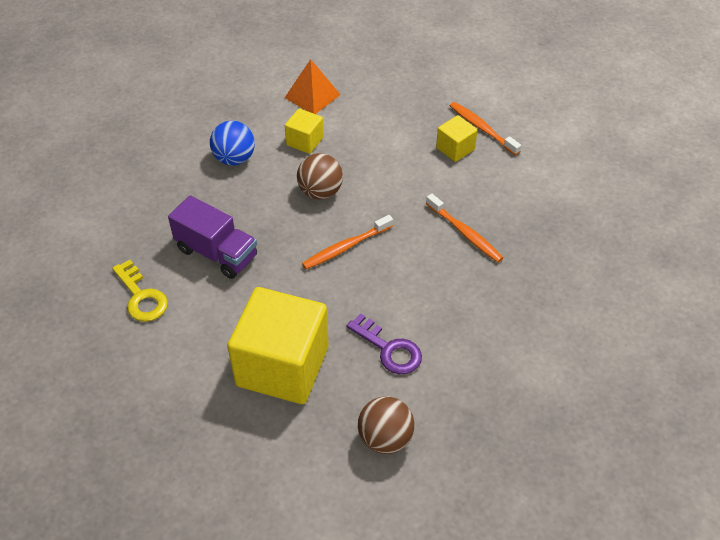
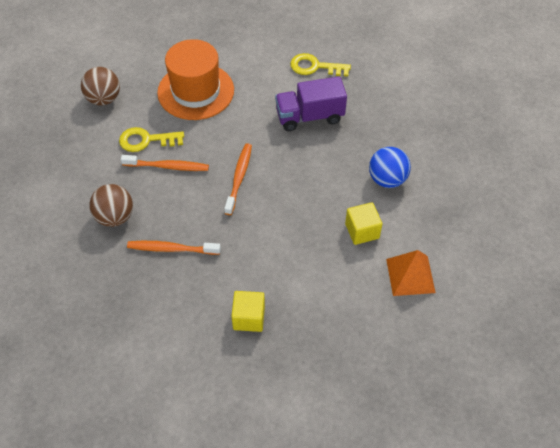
camera: 135 degrees right, 5 degrees up
yellow cube [227,287,329,404] -> orange hat [157,39,234,120]
brown ball [297,153,343,200] -> brown ball moved to [89,184,133,227]
purple key [347,313,422,374] -> yellow key [119,127,184,152]
orange toothbrush [450,102,521,155] -> orange toothbrush moved to [121,155,209,171]

